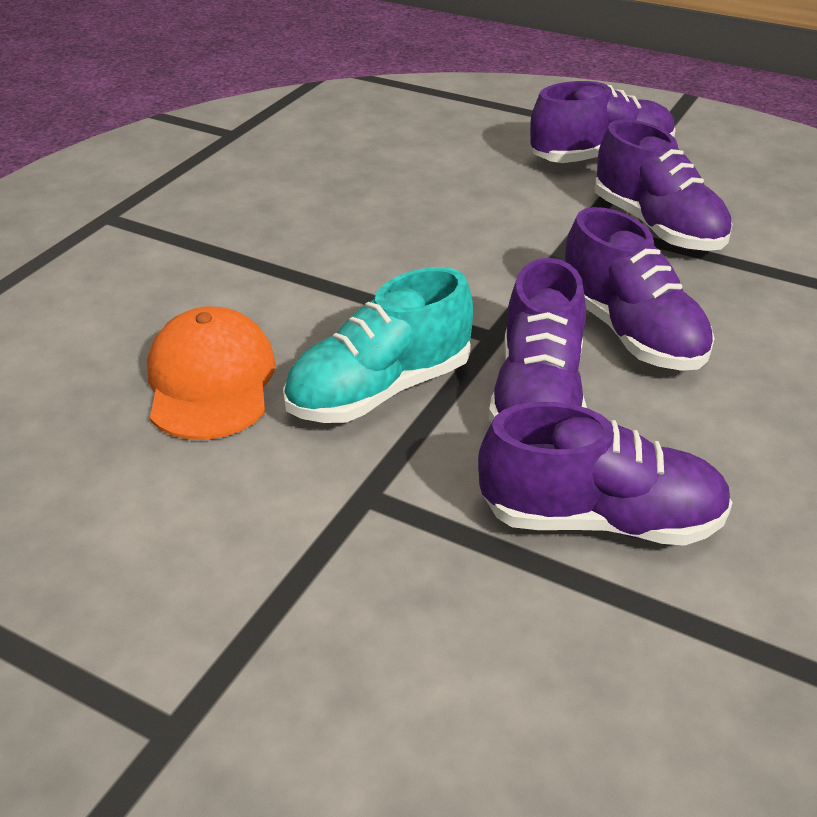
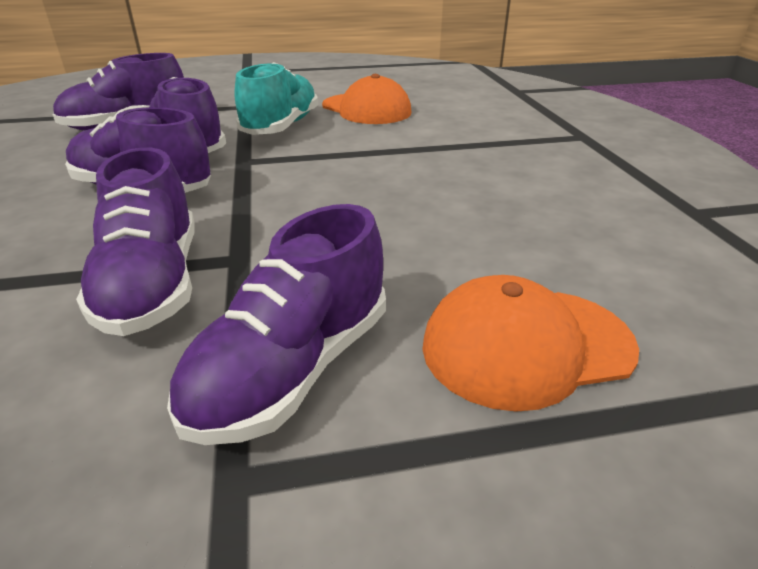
camera: 140 degrees right, 5 degrees down
purple shoe [595,119,733,251] -> purple shoe turned 120 degrees counterclockwise [76,148,195,336]
none -> orange cap [422,275,639,412]

